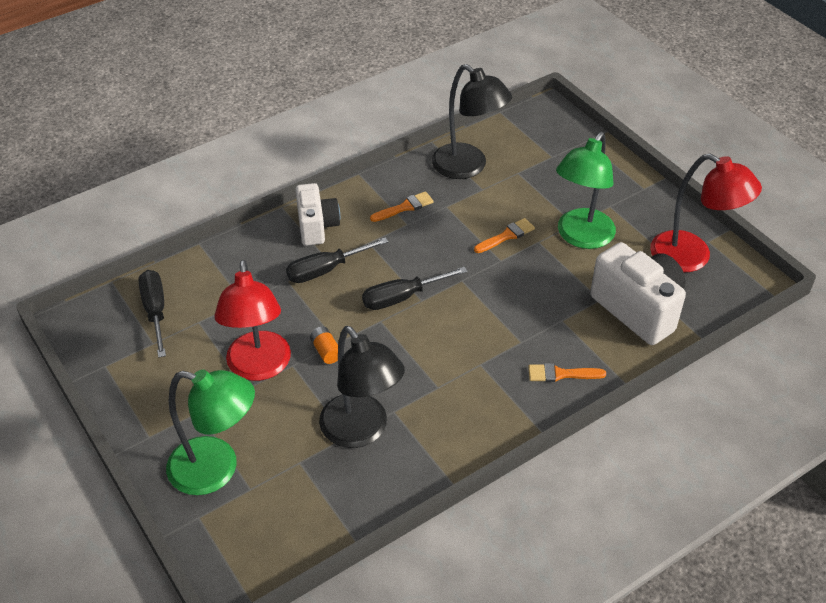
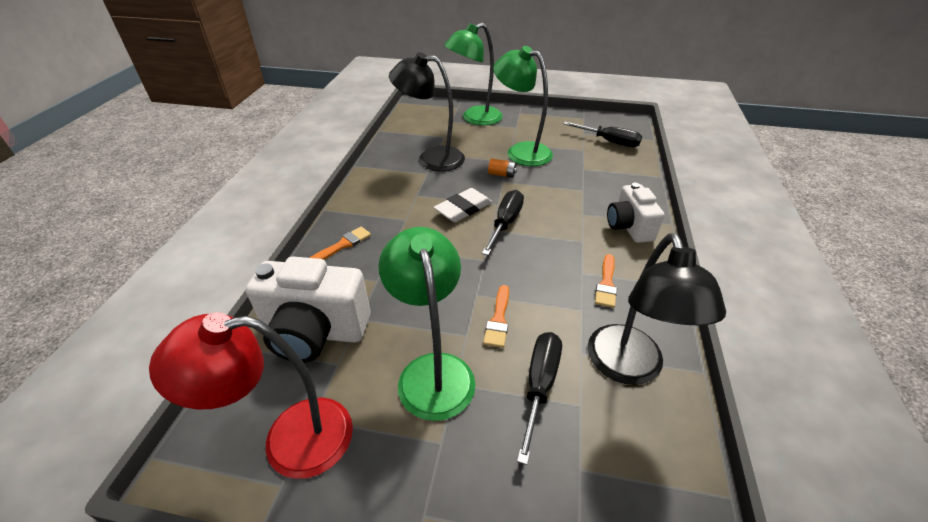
camera: 135 degrees right, 5 degrees down
red lamp [214,260,291,381] -> green lamp [493,46,553,166]
black screwdriver [286,237,388,283] -> black screwdriver moved to [517,332,562,465]
white camera [295,183,340,246] -> white camera turned 45 degrees clockwise [607,183,665,243]
black lamp [432,64,512,179] -> black lamp turned 90 degrees counterclockwise [588,233,726,385]
none -> white eraser [434,188,492,223]

